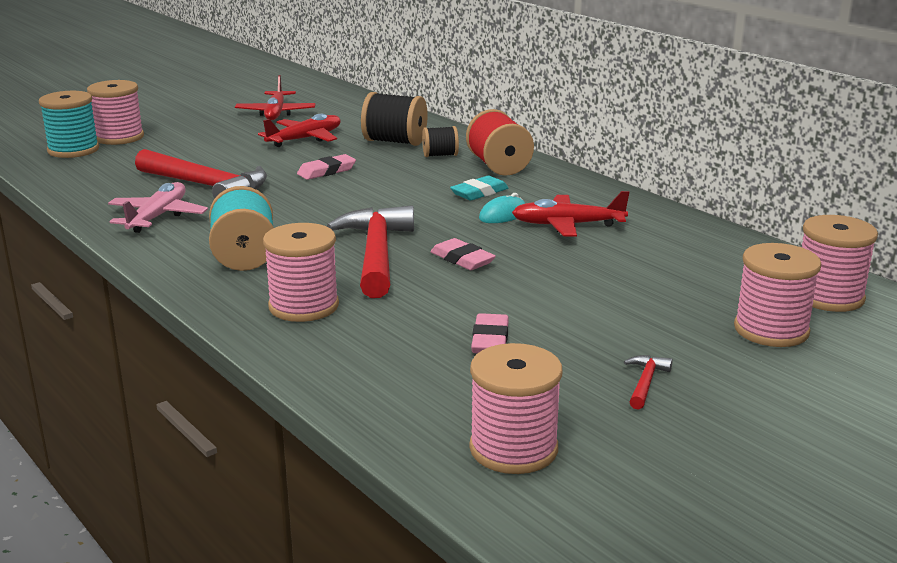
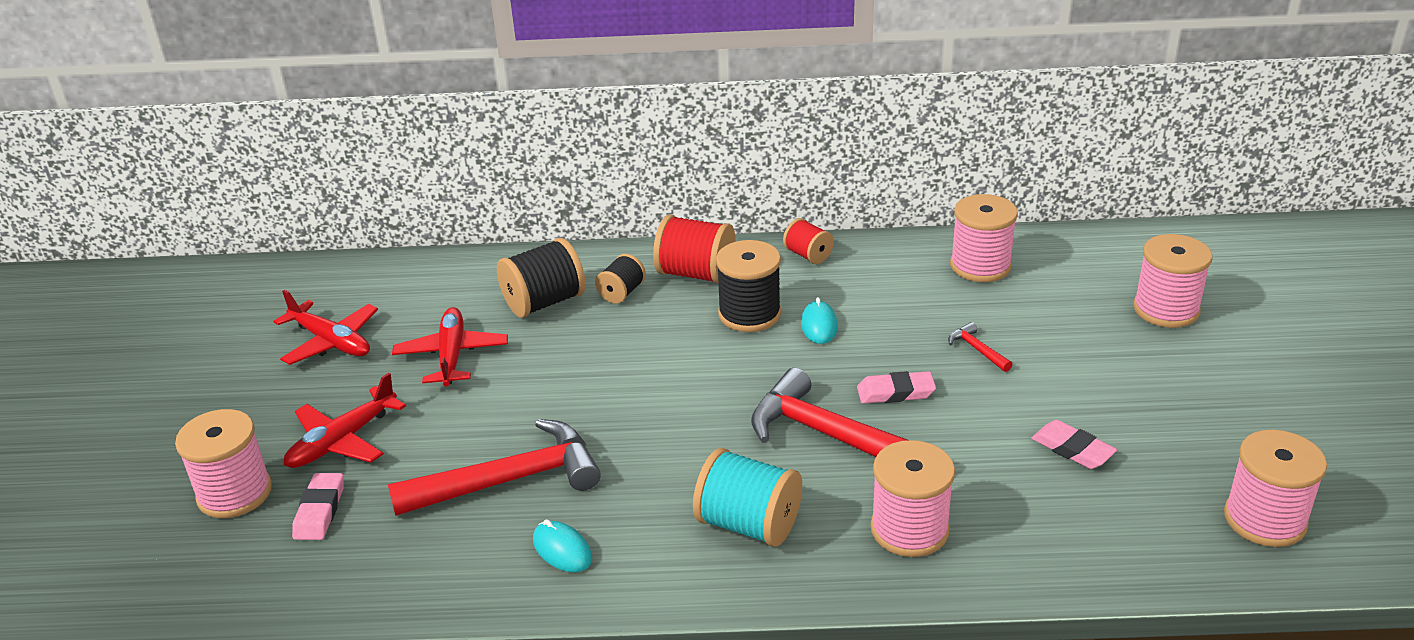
camera: 50 degrees left, 10 degrees up
turquoise spool [39,91,99,158] -> none
pink plane [108,182,208,233] -> turquoise mouse [533,519,592,572]
pink eraser [297,154,356,180] -> pink eraser moved to [292,473,344,540]
turquoise eraser [450,176,508,200] -> black spool [716,240,781,332]
red plane [512,191,629,237] -> red plane moved to [284,373,406,468]
red hammer [624,355,673,410] -> red hammer moved to [948,322,1013,372]
pink spool [802,215,878,312] -> pink spool moved to [950,194,1018,282]
none -> red spool [783,218,834,264]

